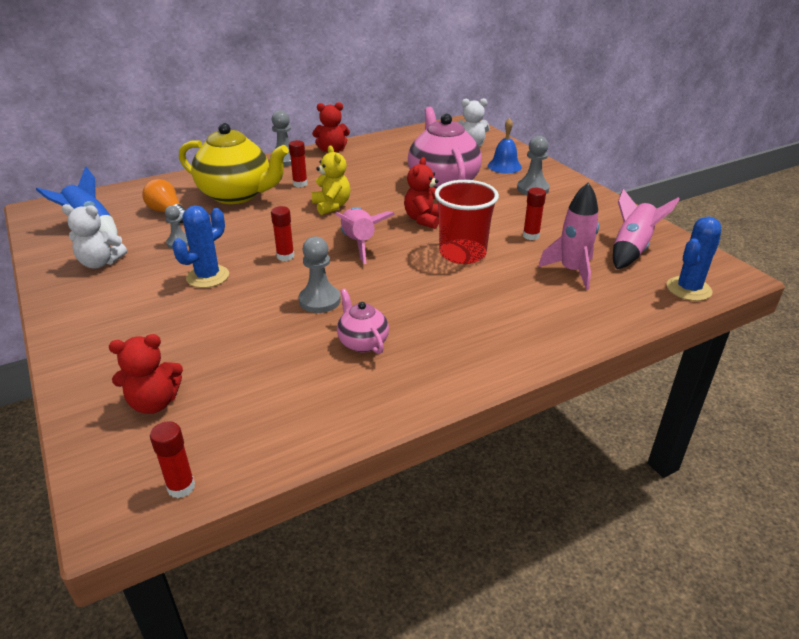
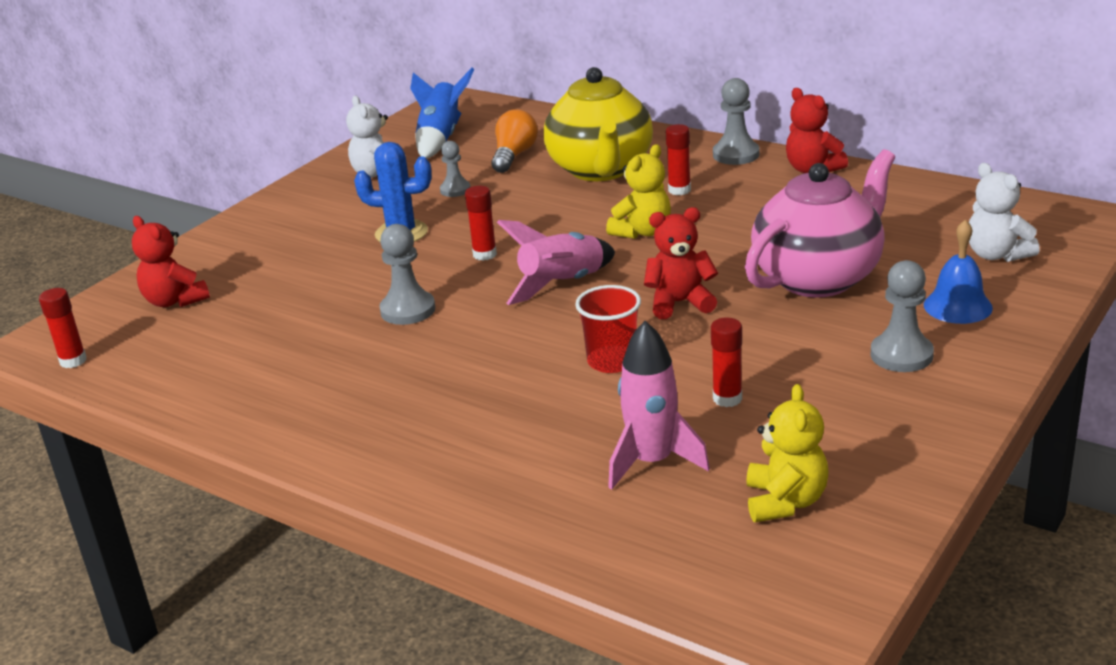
camera: 65 degrees right, 5 degrees down
pink teapot [337,289,389,354] -> none
red cup [435,180,499,264] -> red cup [575,285,641,373], size x0.66
pink rocket [613,189,680,269] -> yellow teddy bear [746,384,828,522]
blue cactus [666,216,721,301] -> none

